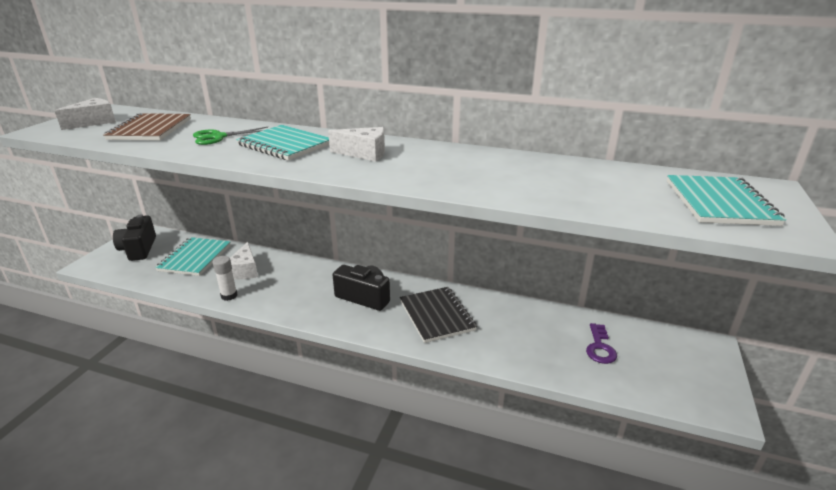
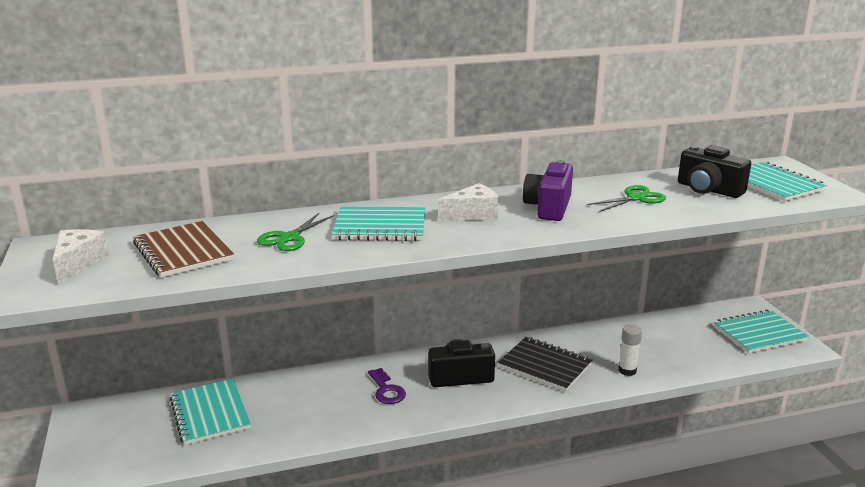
camera: 35 degrees left, 5 degrees down
black camera [113,214,156,261] -> black camera moved to [678,145,751,198]
white glue stick [212,256,237,301] -> white glue stick moved to [618,324,642,376]
white cheese [230,242,258,279] -> none
purple key [586,323,617,364] -> purple key moved to [368,368,406,404]
none -> purple camera [523,160,573,221]
none -> green scissors [587,185,666,212]
none -> turquoise notebook [714,310,809,353]

